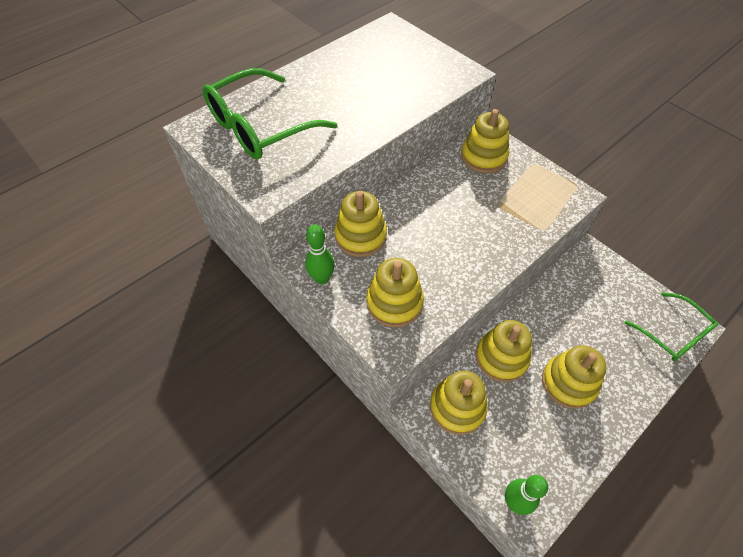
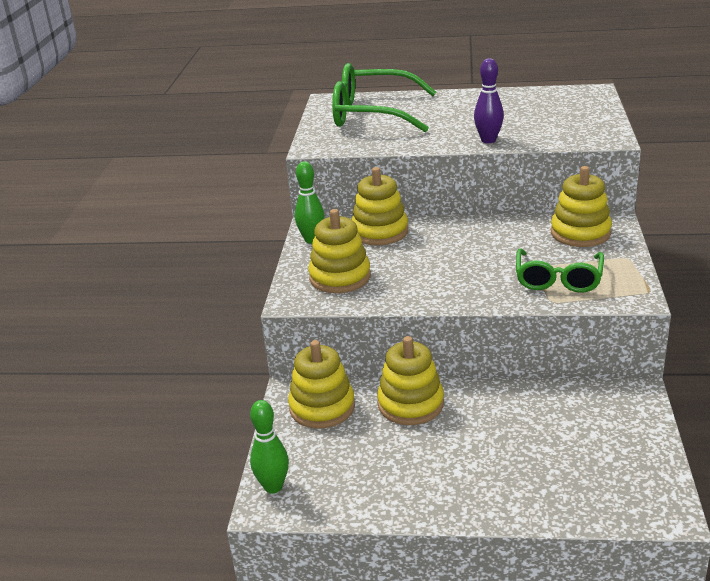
camera: 50 degrees right, 25 degrees down
yellow stacking toy [542,345,607,409] -> none
green glasses [625,292,718,361] -> green glasses moved to [516,248,604,293]
none -> purple bowling pin [474,58,504,143]

